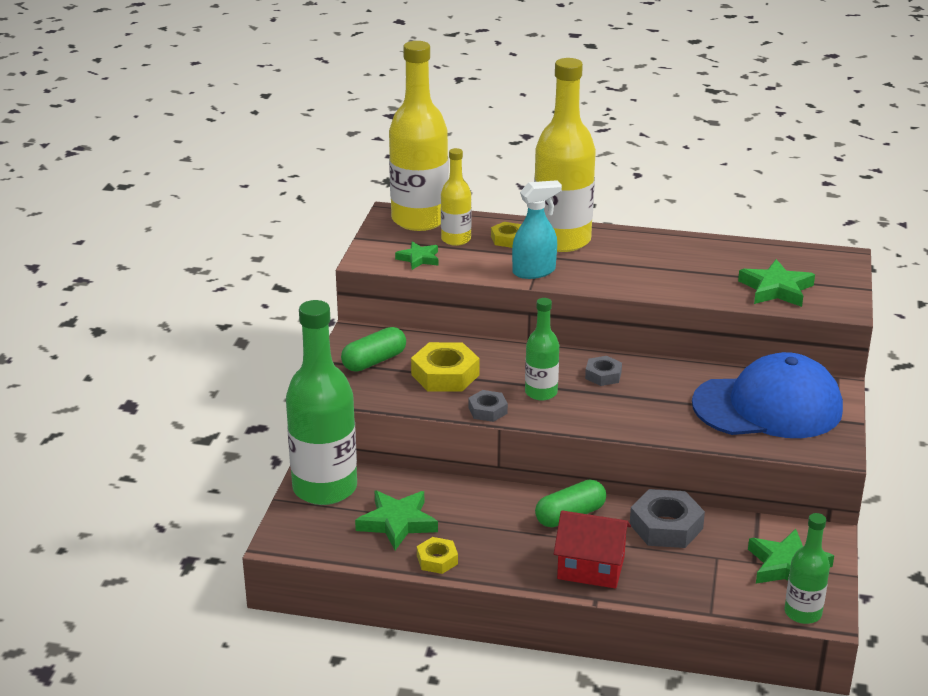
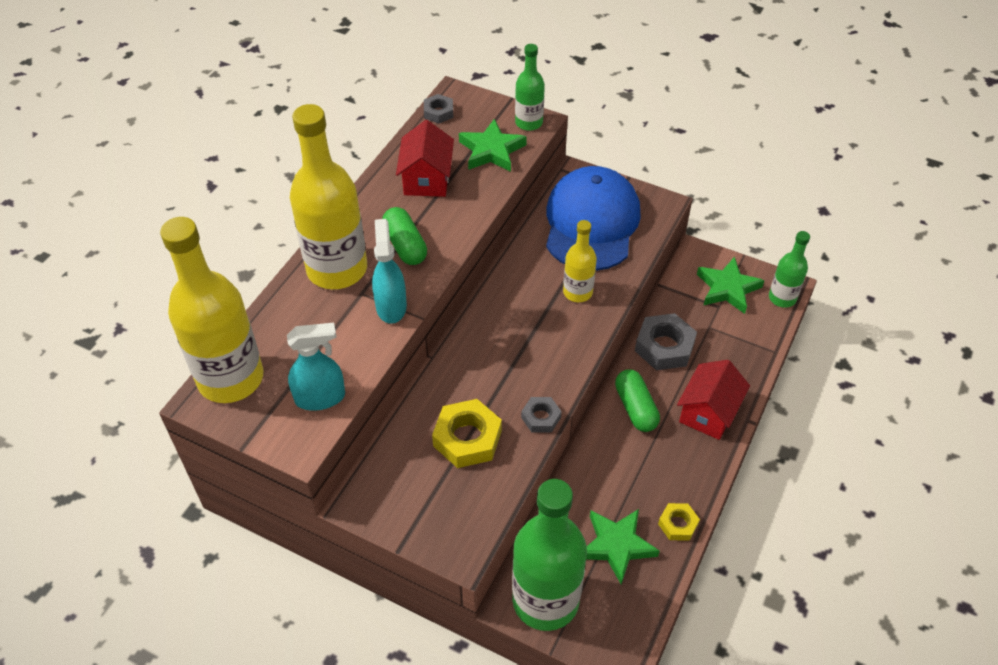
camera: 75 degrees left, 20 degrees up
green capsule [341,327,406,372] -> green capsule moved to [382,207,427,265]
green star [395,241,438,270] -> turquoise spray bottle [287,323,345,410]
yellow bottle [441,148,472,246] -> yellow bottle moved to [563,220,597,302]
yellow nut [491,222,522,248] -> none
green bottle [525,298,559,401] -> green bottle moved to [515,44,545,131]
grey nut [585,356,622,386] -> grey nut moved to [424,94,453,124]
none -> red house [396,120,454,197]

